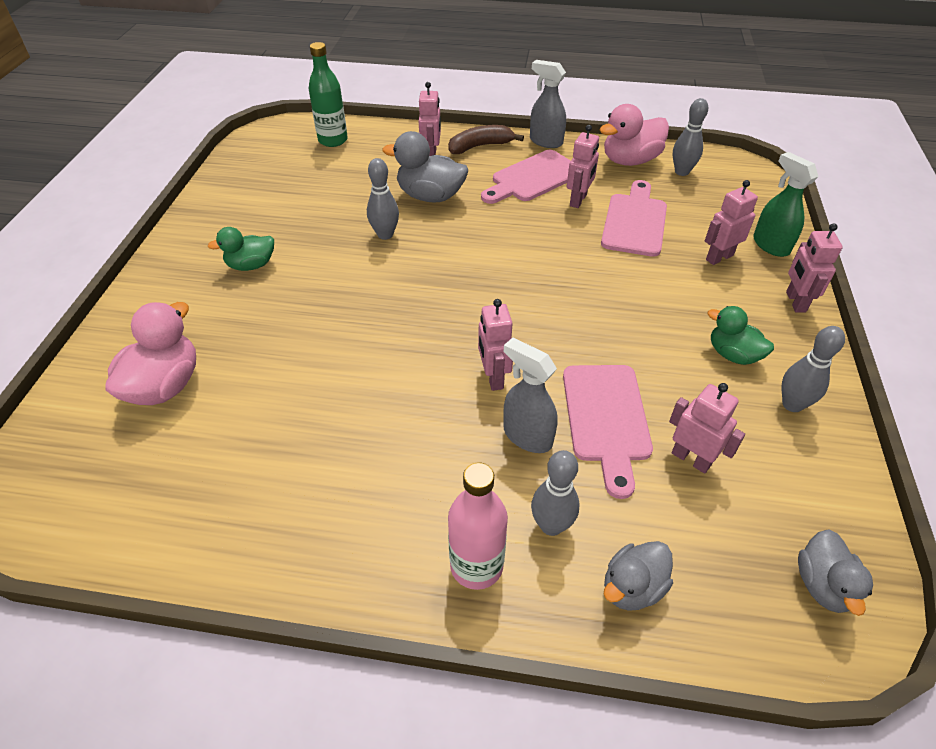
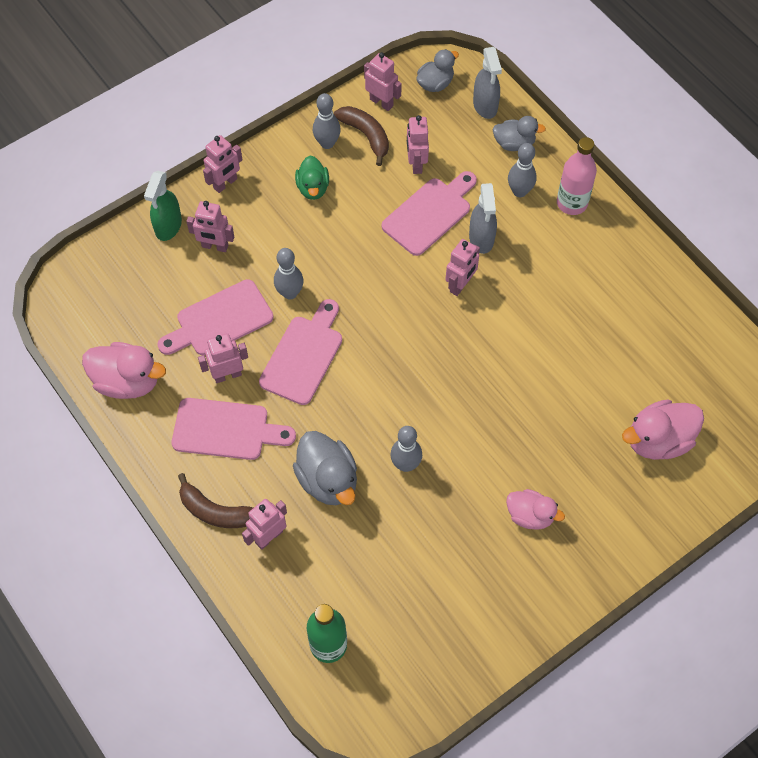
camera: 135 degrees left, 15 degrees up
green duck [208,227,274,271] -> pink duck [506,489,565,530]
grey spray bottle [530,60,566,148] -> grey spray bottle moved to [473,47,502,119]
grey bowling pin [673,98,708,176] -> grey bowling pin moved to [274,248,304,300]
none -> pink cutting board [259,299,342,405]
none -> brown banana [334,106,389,166]
none -> pink robot [364,52,402,111]

